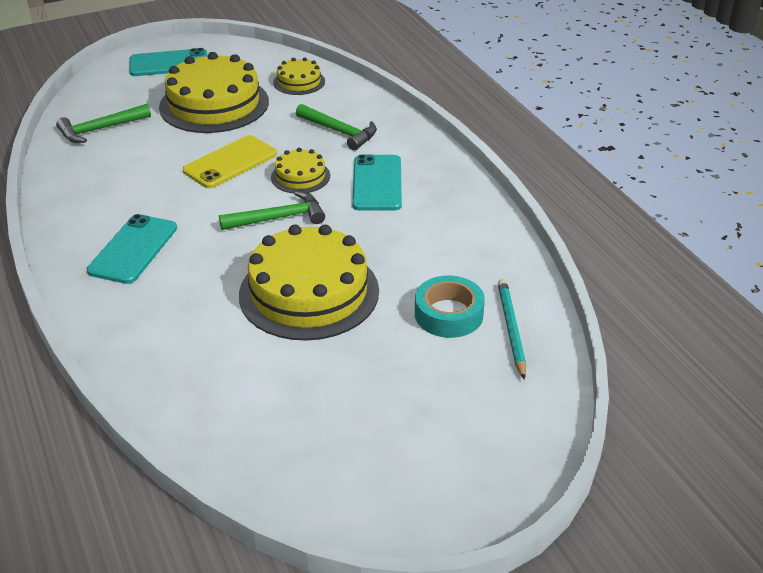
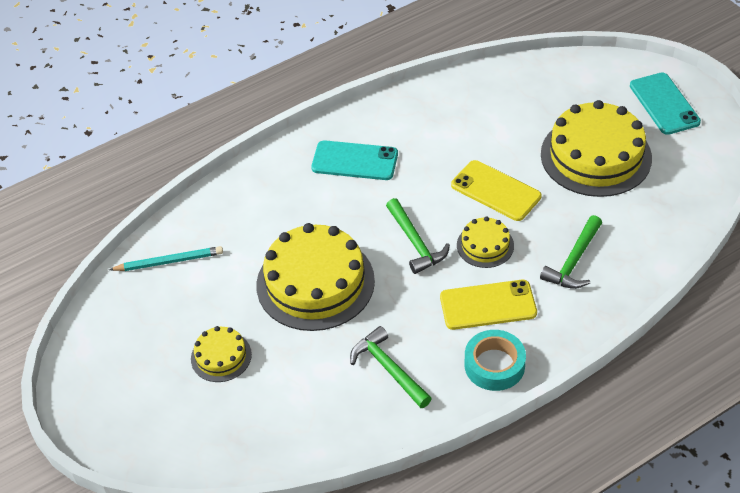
camera: 85 degrees right, 10 degrees up
green hammer [56,104,151,143] -> green hammer moved to [350,326,432,408]
yellow cake [273,58,325,95] -> yellow cake moved to [191,326,252,382]
turquoise phone [352,154,402,211] -> yellow phone [440,280,537,330]
turquoise tape [415,275,485,338] -> turquoise tape moved to [465,330,526,391]
turquoise pencil [498,279,526,380] -> turquoise pencil moved to [109,246,223,271]

